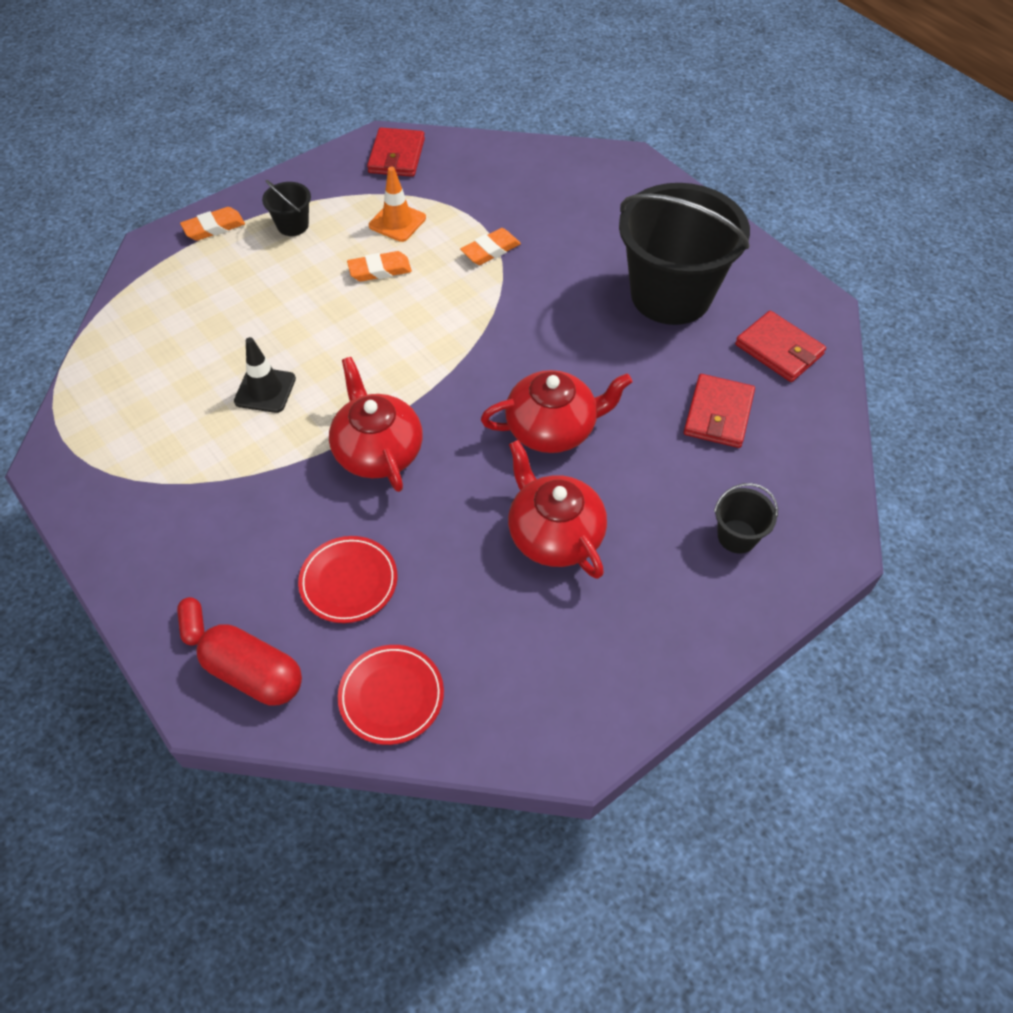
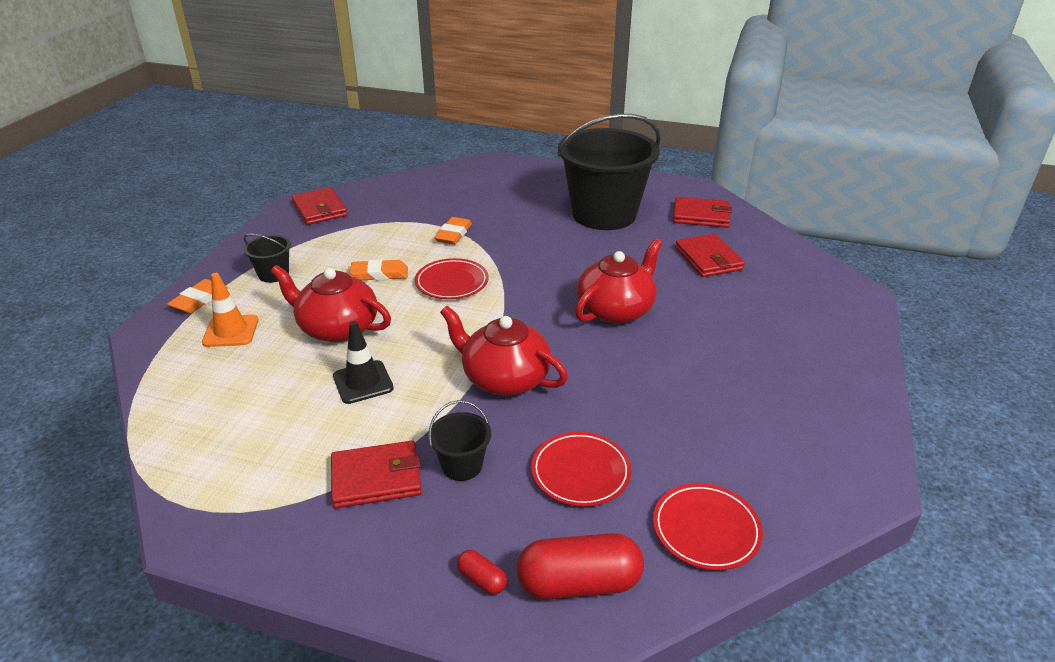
camera: 35 degrees left, 20 degrees down
orange eraser [347,251,412,282] -> orange eraser turned 45 degrees clockwise [350,259,408,280]
orange traffic cone [369,167,426,242] -> orange traffic cone moved to [202,273,258,347]
red teapot [508,440,607,579] -> red teapot moved to [271,265,391,342]
black bucket [714,483,778,553] -> black bucket moved to [428,400,491,481]
none -> red wallet [331,441,422,509]
none -> red plate [415,258,489,299]

